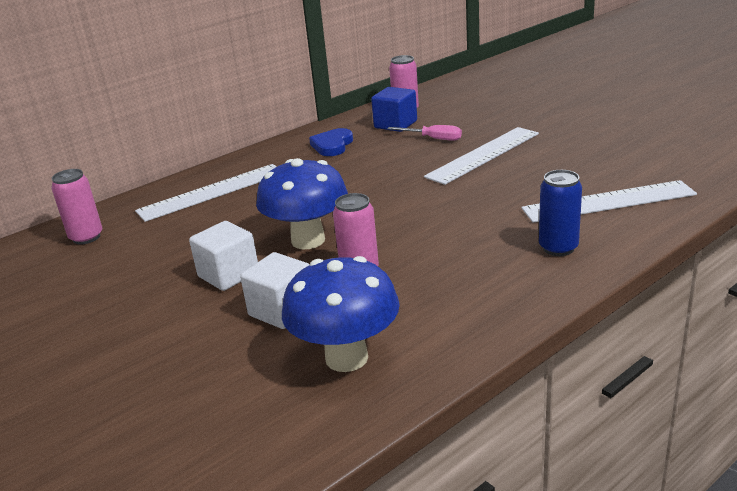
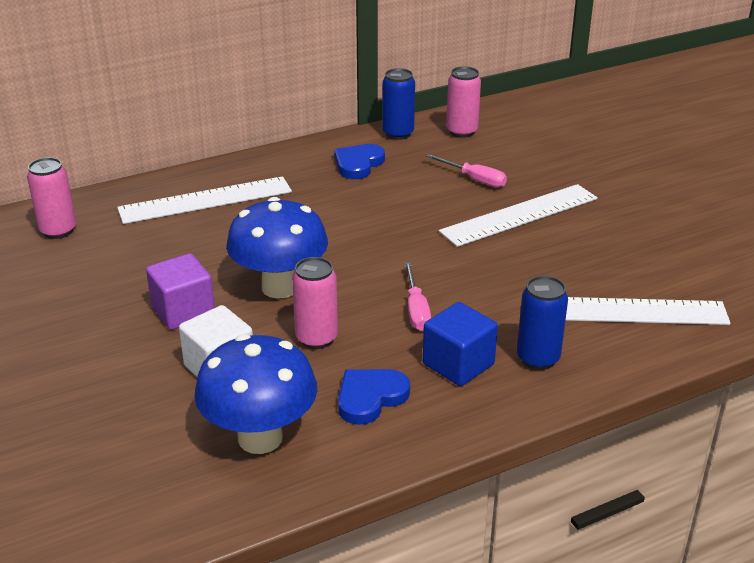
camera: 10 degrees right, 5 degrees up
white cube [189,221,258,291] -> purple cube [146,253,215,330]
blue cube [371,87,417,132] -> blue cube moved to [423,302,498,386]
none -> blue heart [338,369,410,425]
none -> blue can [382,68,415,140]
none -> pink screwdriver [405,261,431,331]

